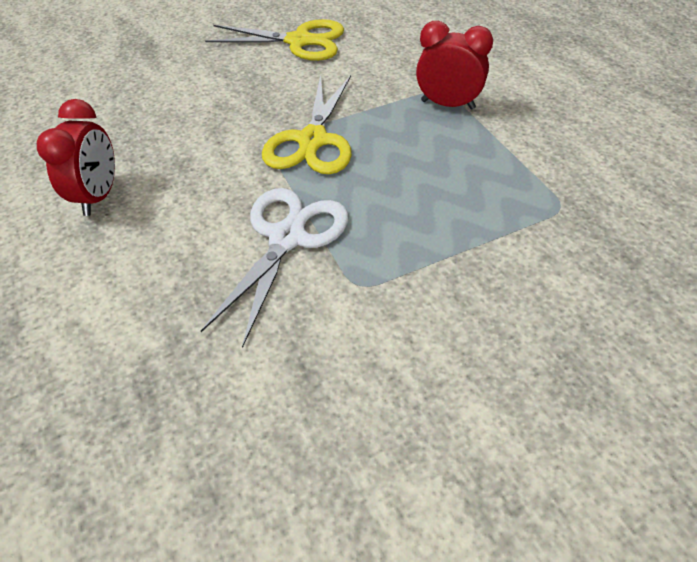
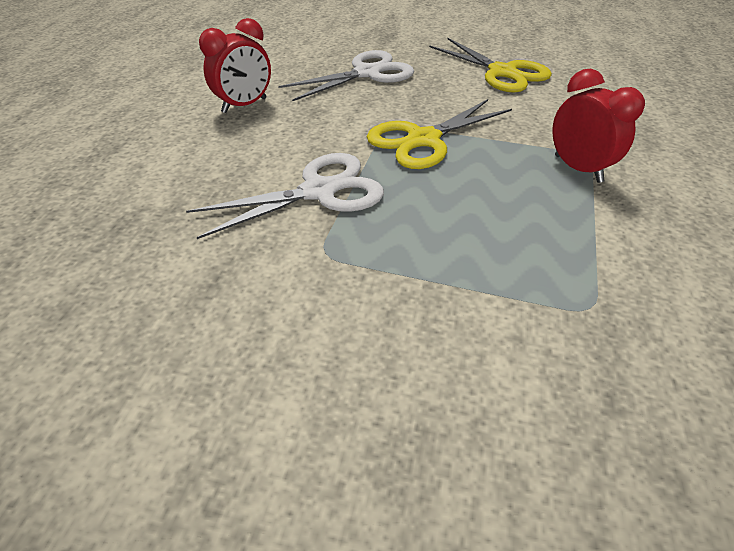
camera: 40 degrees right, 5 degrees down
none -> white scissors [278,50,414,101]

